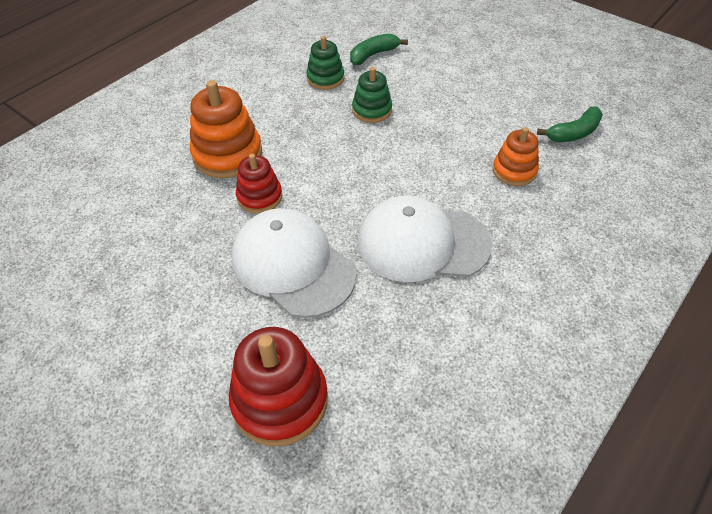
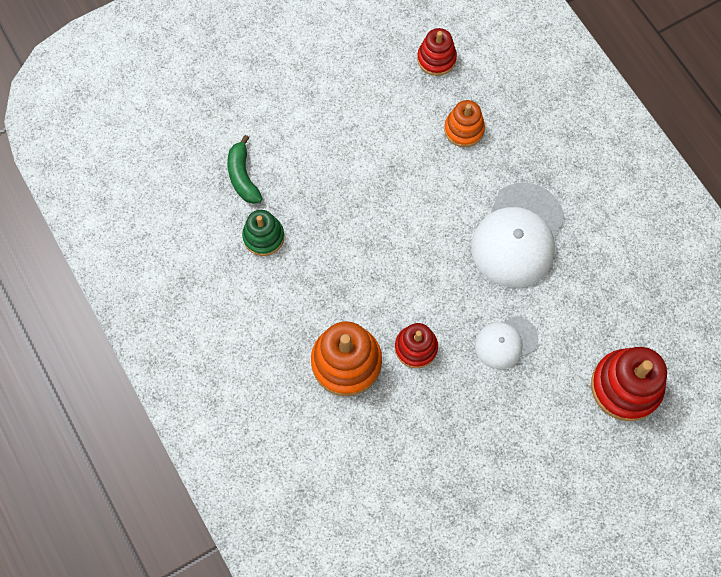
camera: 70 degrees left, 20 degrees up
white cap [232,208,356,318] -> white cap [475,316,538,369], size x0.55
green stacking toy [352,67,392,123] -> none
green banana [537,107,603,142] -> red stacking toy [417,28,457,76]

